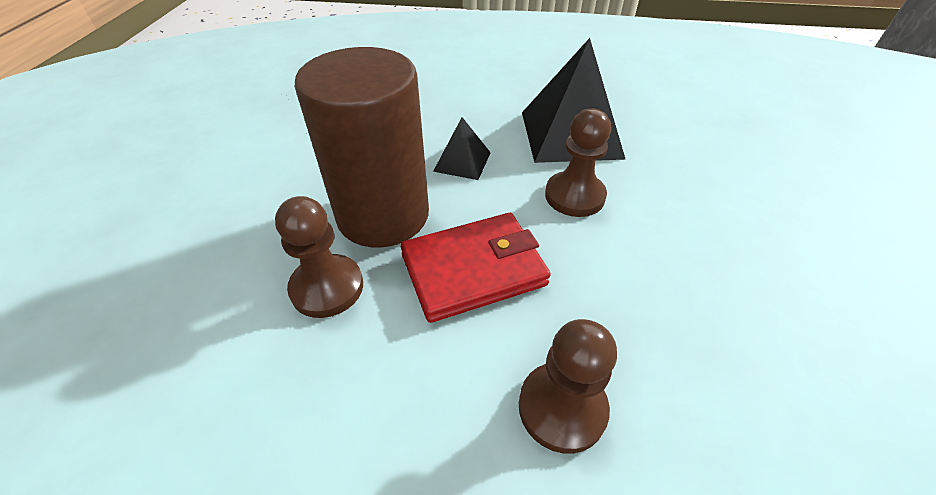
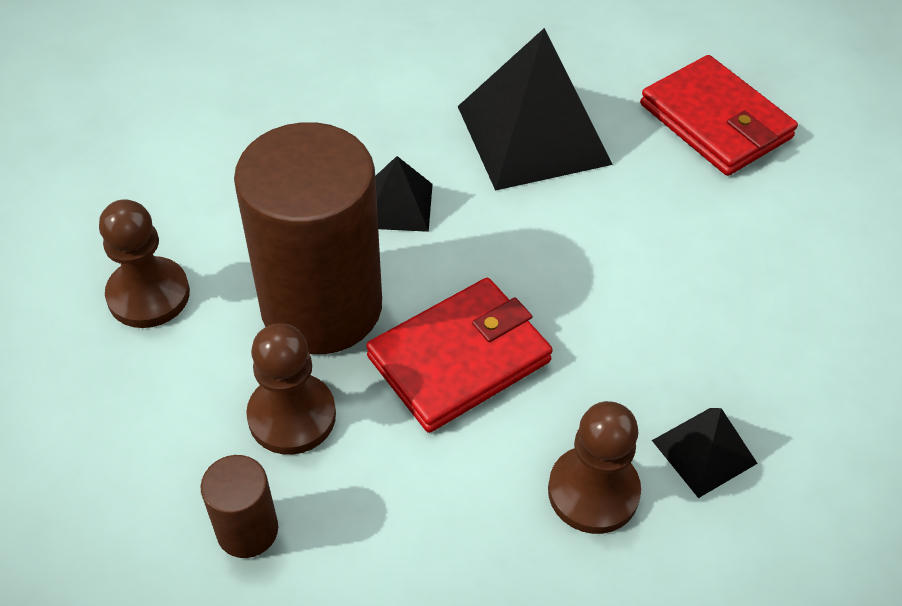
camera: 15 degrees left, 5 degrees up
brown pawn [545,109,611,217] -> brown pawn moved to [99,199,190,328]
none -> brown cylinder [201,455,278,558]
none -> red wallet [640,55,798,176]
none -> black pyramid [652,408,758,498]

